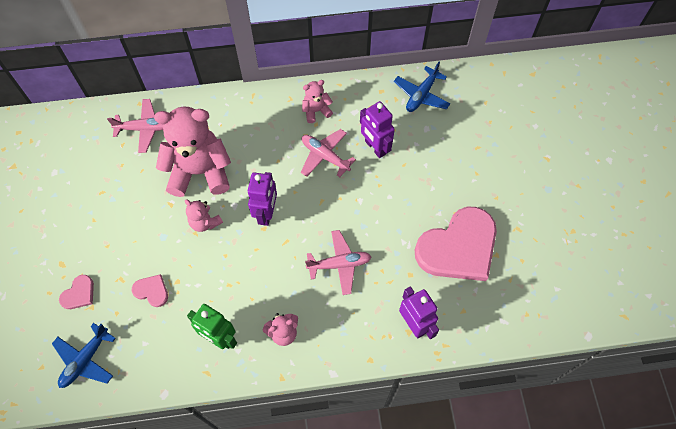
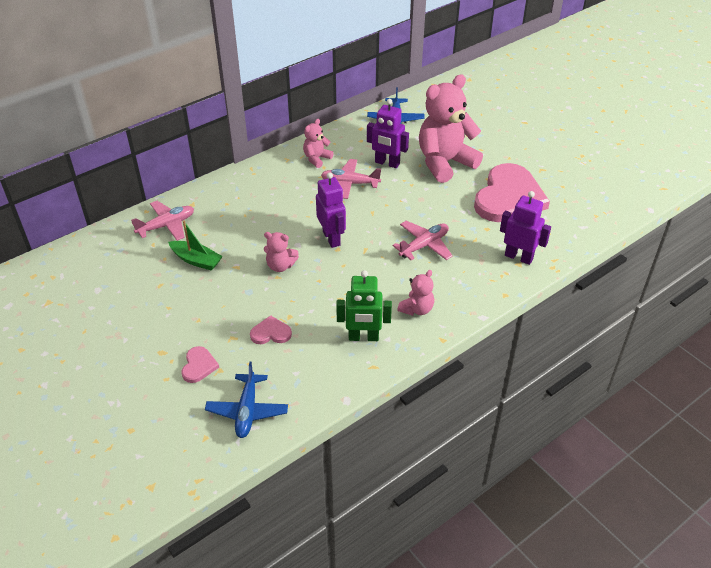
camera: 30 degrees left, 20 degrees down
pink teddy bear [154,106,231,197] -> pink teddy bear moved to [419,74,483,183]
none -> green boat [168,221,223,271]

